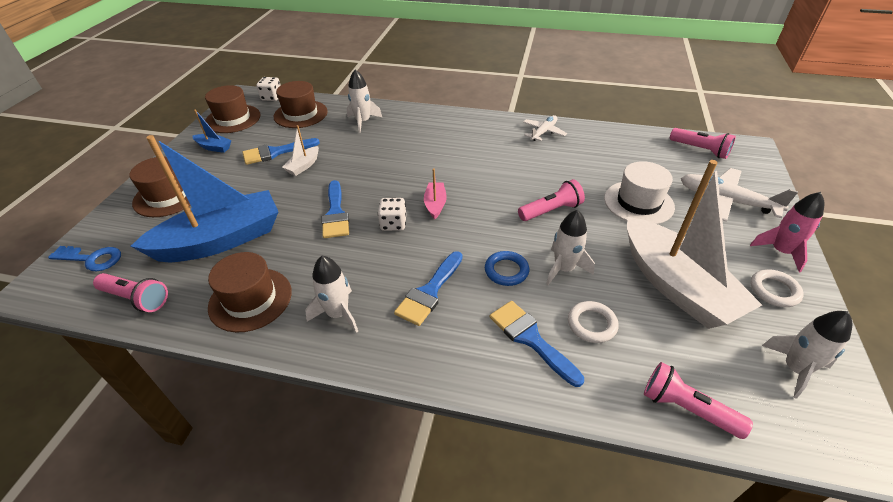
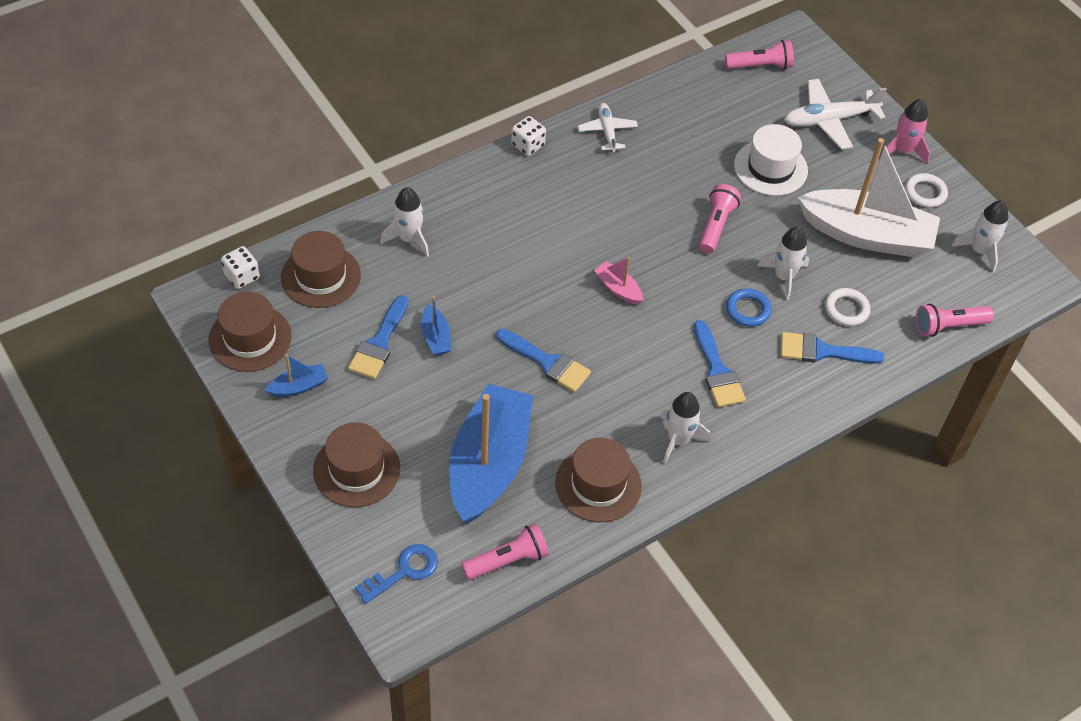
camera: 50 degrees left, 10 degrees up
white boat [282,125,319,176] -> blue boat [421,296,451,356]
white dice [378,198,406,231] -> white dice moved to [511,116,546,156]

